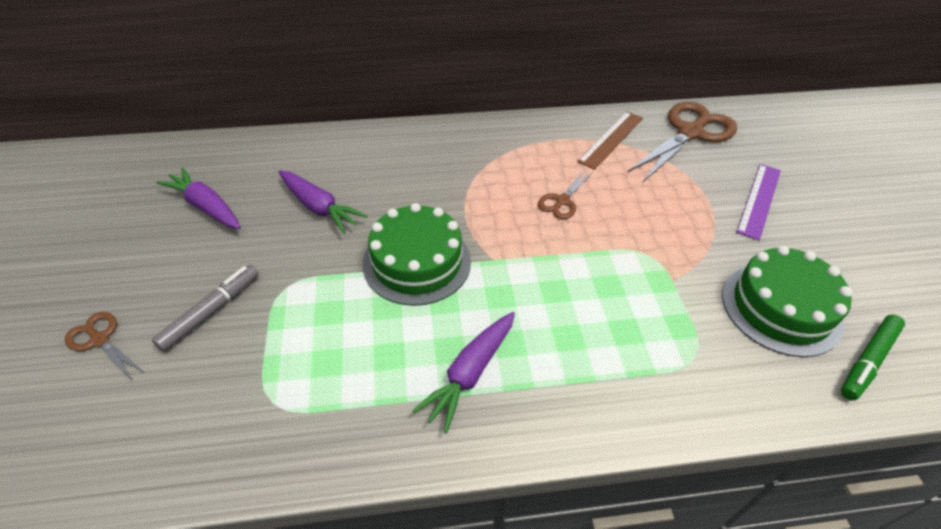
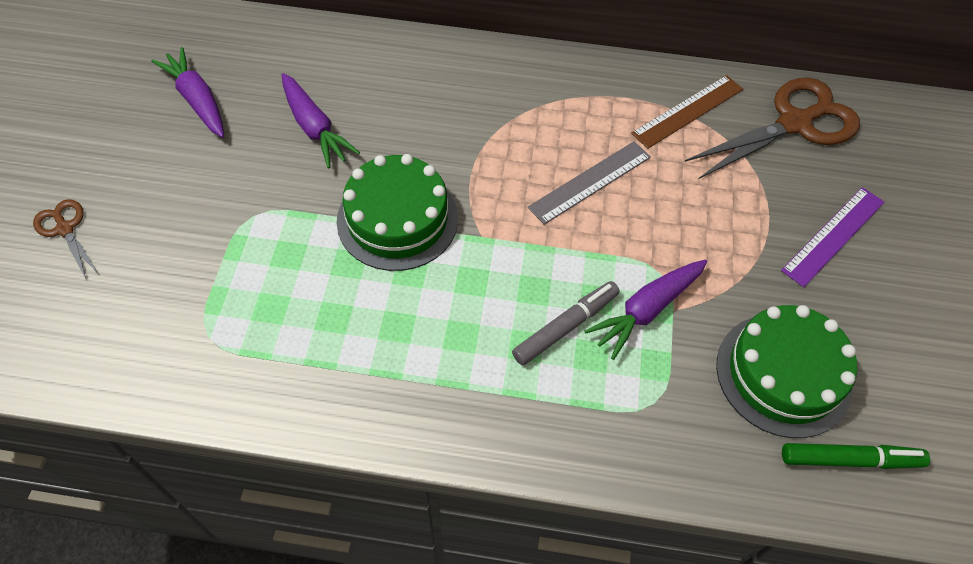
camera: 15 degrees right, 10 degrees up
grey marker [152,265,259,352] -> grey marker moved to [512,281,620,365]
purple carrot [412,312,515,433] -> purple carrot moved to [584,260,707,360]
brown scissors [538,169,593,219] -> grey ruler [528,141,651,225]
green marker [841,314,905,401] -> green marker turned 150 degrees counterclockwise [782,443,930,469]

